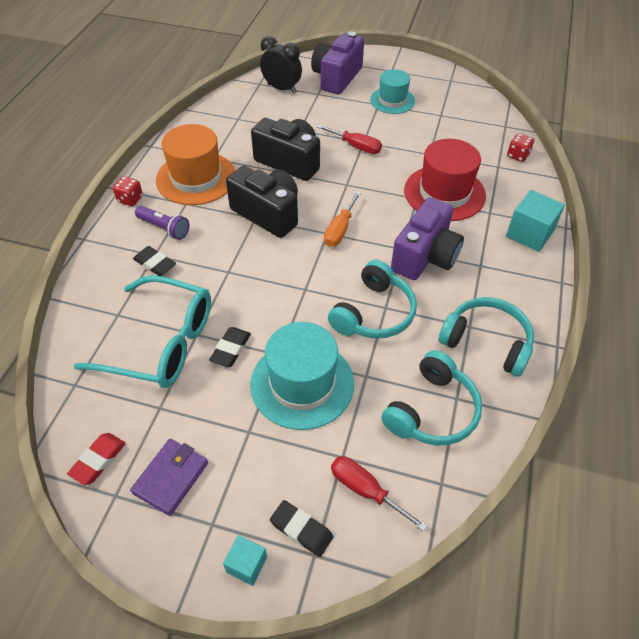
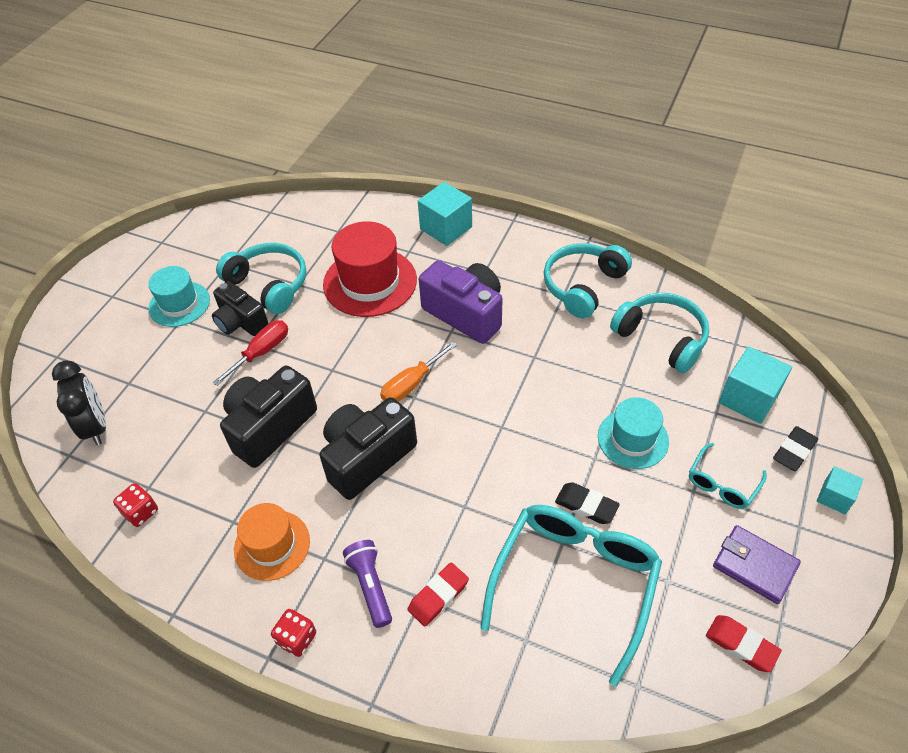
camera: 80 degrees left, 0 degrees up
black eraser [133,246,176,276] -> red eraser [407,563,469,627]
purple flashlight [135,206,189,240] -> purple flashlight turned 60 degrees counterclockwise [343,540,392,628]
orange hat [156,124,235,205] -> orange hat [234,503,310,581], size x0.64
turquoise hat [250,322,354,430] -> turquoise hat [598,397,669,469], size x0.64
black clock [260,36,302,93] -> black clock turned 120 degrees clockwise [52,360,106,445]
purple camera [311,32,364,94] -> none
orange screwdriver [324,191,361,247] -> orange screwdriver turned 105 degrees clockwise [380,341,457,402]
turquoise headphones [328,260,417,339] -> turquoise headphones moved to [216,243,306,314]
red screwdriver [331,456,428,532] -> turquoise cube [719,346,792,424]
red dice [507,133,534,162] -> red dice moved to [113,483,158,527]
none -> black camera [212,281,269,336]
none -> turquoise glasses [689,443,767,509]

